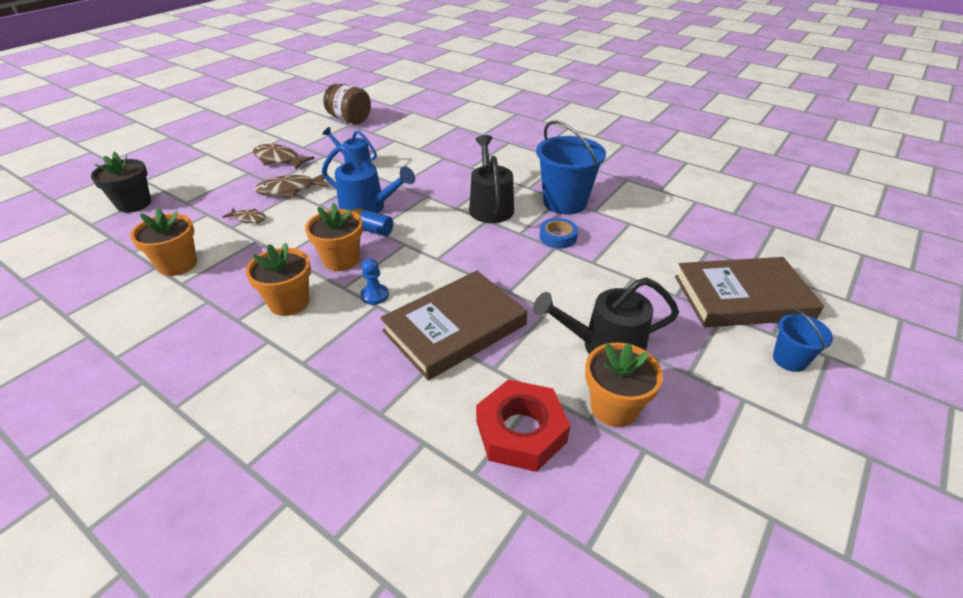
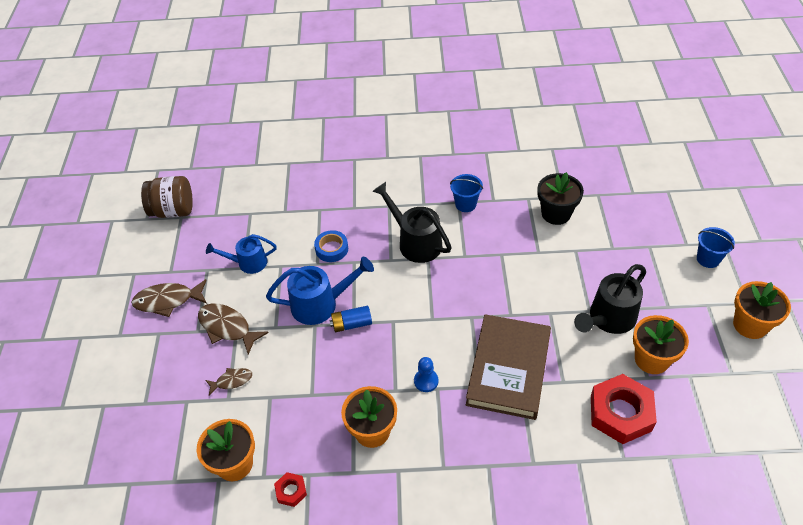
camera: 35 degrees left, 10 degrees up
black flower pot [91,151,151,213] -> black flower pot moved to [537,172,584,225]
brown fish [254,174,330,197] -> brown fish turned 90 degrees clockwise [198,303,269,355]
orange flower pot [305,203,363,271] -> orange flower pot moved to [733,281,791,339]
blue bucket [536,121,606,214] -> blue bucket [450,174,483,212], size x0.52
blue tape [540,218,578,249] -> blue tape moved to [314,230,348,262]
brown book [675,257,824,327] -> none
none -> red nut [274,472,307,507]

